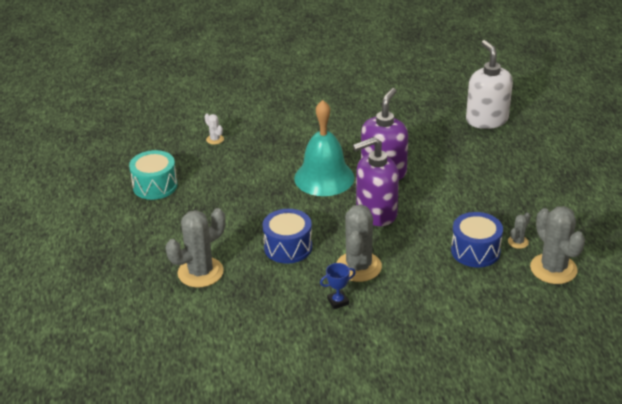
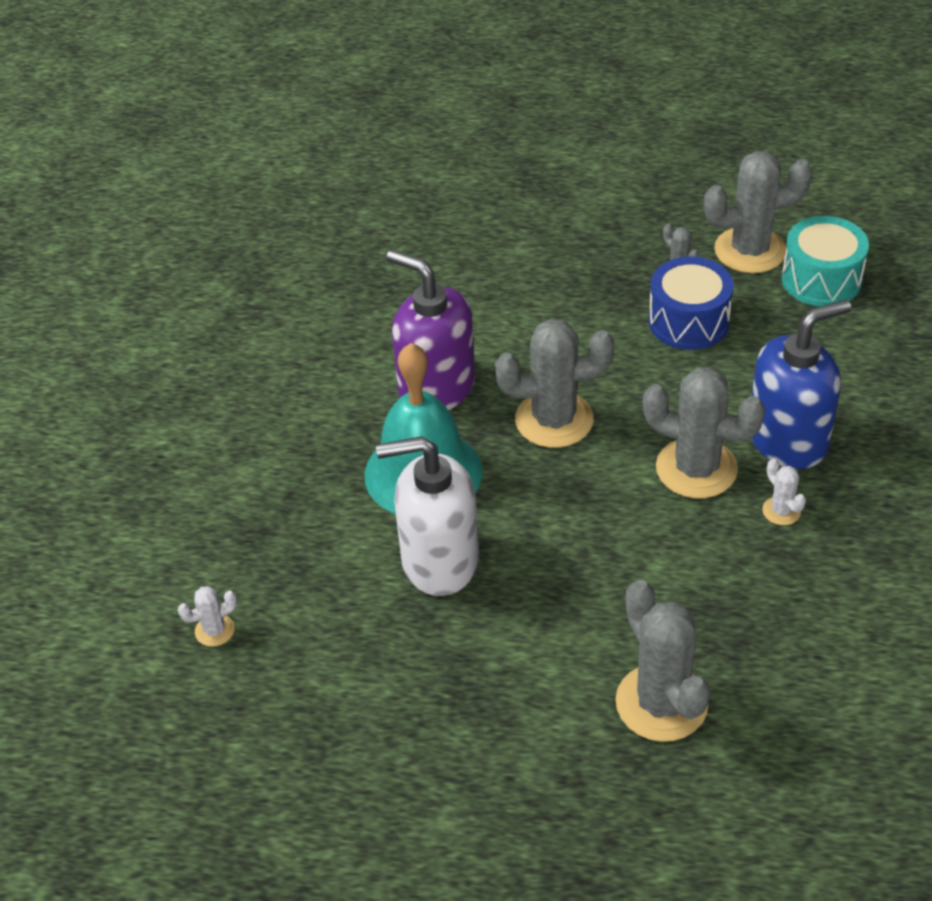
camera: 75 degrees left, 10 degrees up
turquoise drum [129,150,178,200] -> turquoise drum moved to [782,216,869,307]
blue drum [263,209,312,264] -> none
blue trophy [320,263,356,309] -> white cactus [762,459,806,525]
purple soap dispenser [353,137,399,226] -> grey cactus [495,319,614,448]
white soap dispenser [466,40,513,129] -> white soap dispenser moved to [376,436,479,596]
none -> blue soap dispenser [752,299,851,469]

